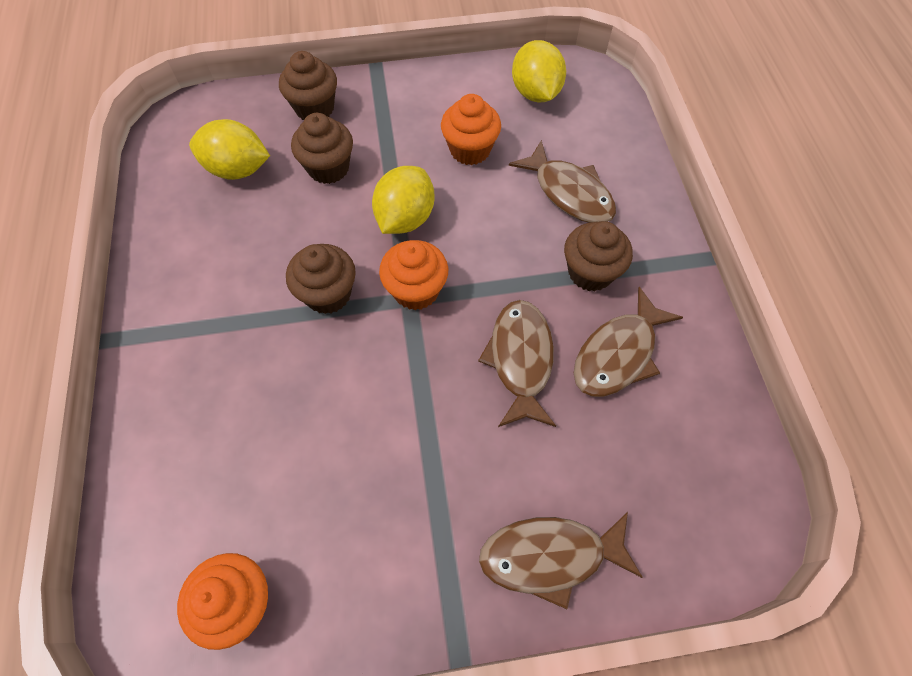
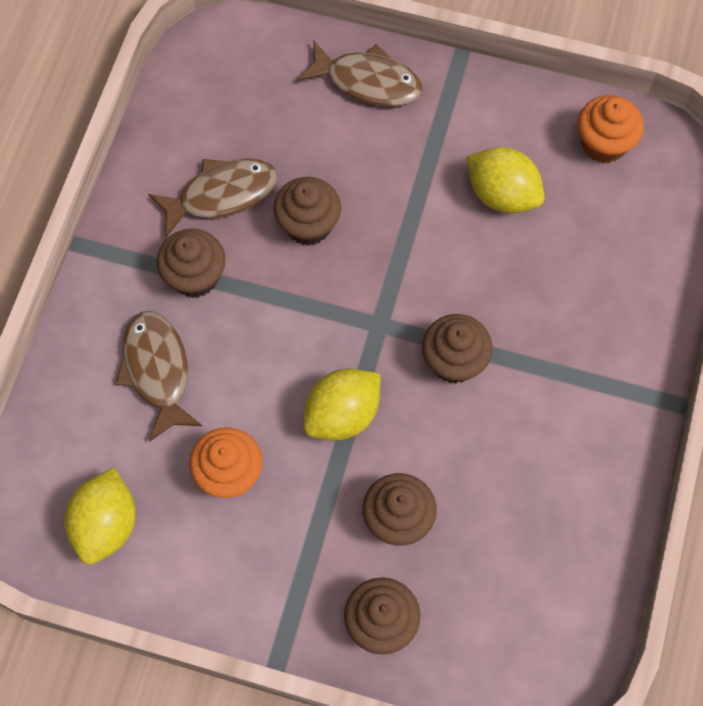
camera: 155 degrees left, 5 degrees up
yellow lemon [189,119,270,180] -> yellow lemon moved to [466,147,544,213]
orange cupcake [379,240,448,310] -> none
brown fish [478,300,556,427] -> brown cupcake [274,177,341,246]

